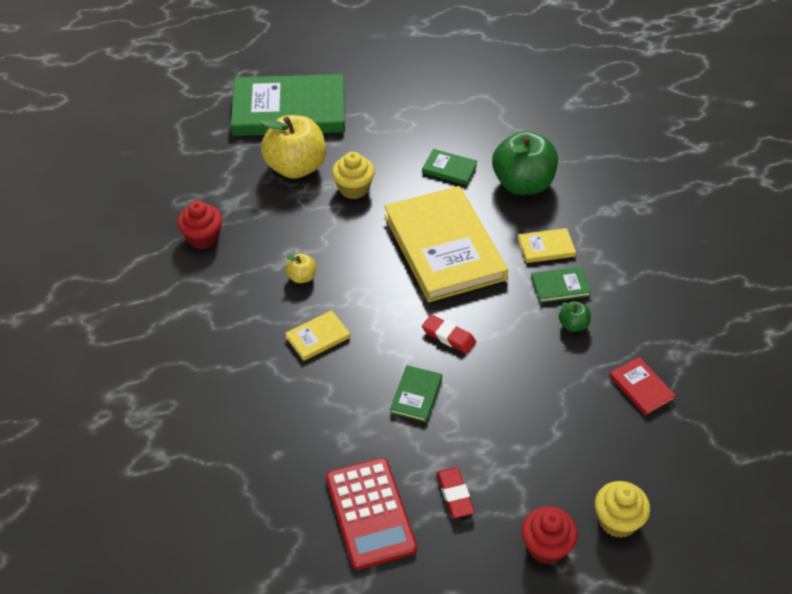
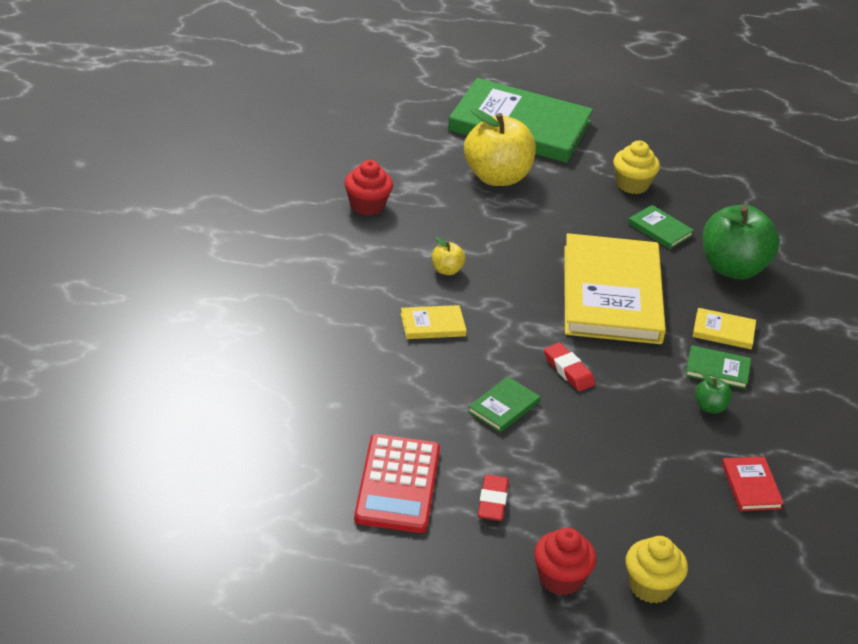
camera: 20 degrees right, 10 degrees down
yellow cupcake [332,152,375,199] -> yellow cupcake moved to [613,141,660,194]

